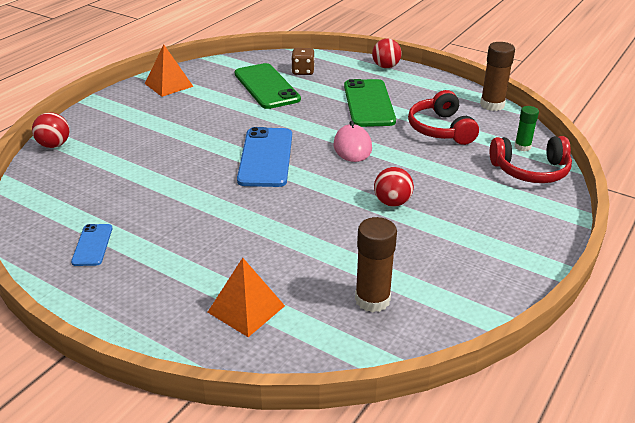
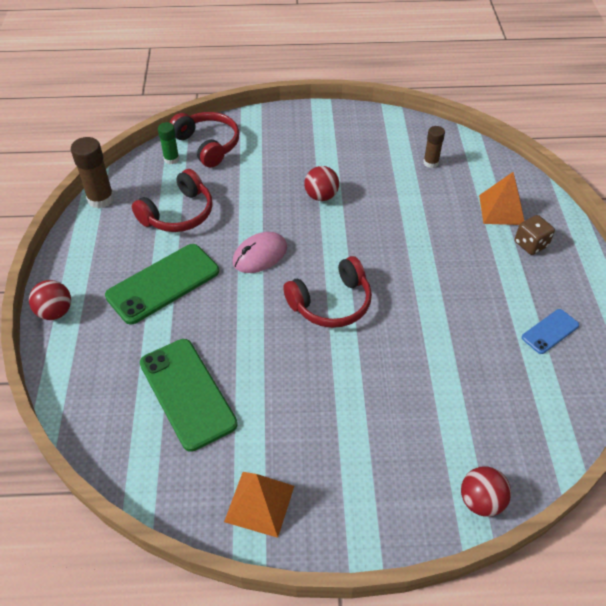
camera: 125 degrees left, 15 degrees up
green phone [235,63,301,109] -> green phone turned 60 degrees counterclockwise [140,339,238,452]
blue phone [237,127,292,187] -> red headphones [283,256,372,328]
brown dice [291,48,315,75] -> brown dice moved to [515,215,555,255]
brown glue stick [355,217,397,312] -> brown glue stick [423,126,445,168], size x0.62

